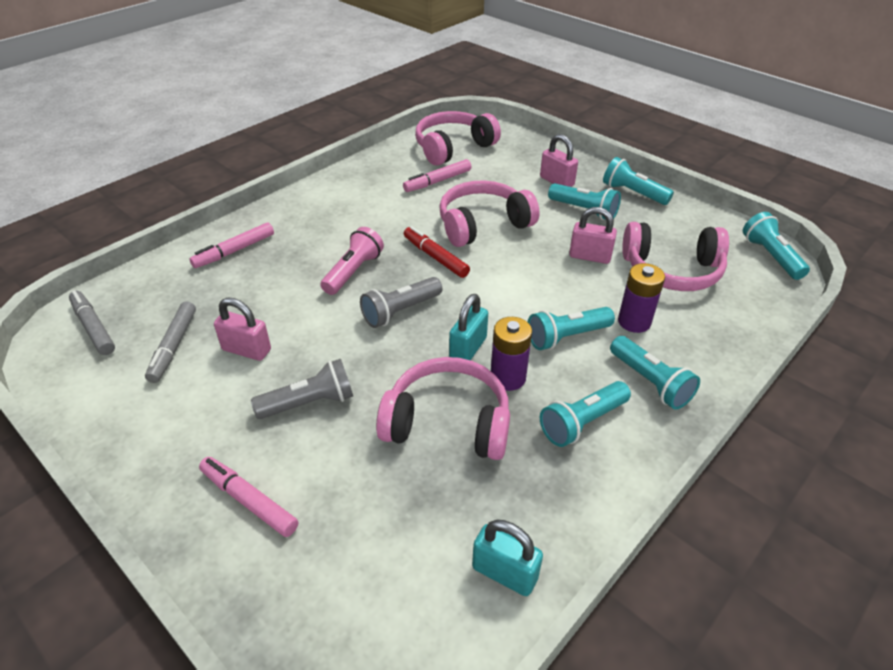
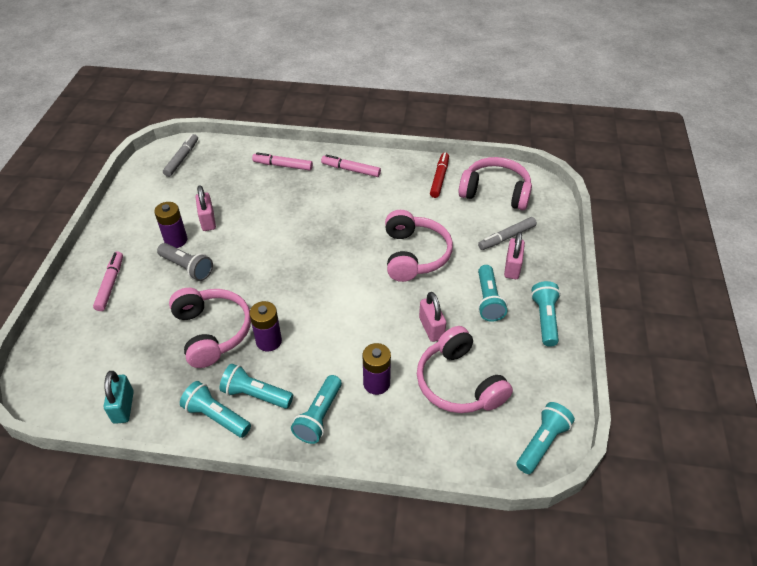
camera: 55 degrees right, 5 degrees up
grey marker [145,301,196,383] -> grey marker moved to [478,217,537,250]
pink flashlight [320,227,384,295] -> none
grey flashlight [360,277,442,328] -> none
pink marker [403,159,471,192] -> pink marker moved to [321,155,381,177]
red marker [404,226,470,278] -> red marker moved to [430,153,449,198]
pink headphones [440,181,540,247] -> pink headphones turned 60 degrees clockwise [385,210,453,282]
turquoise padlock [449,294,488,360] -> none
turquoise flashlight [528,307,615,350] -> turquoise flashlight moved to [180,381,251,438]
none -> purple battery [154,202,187,248]

